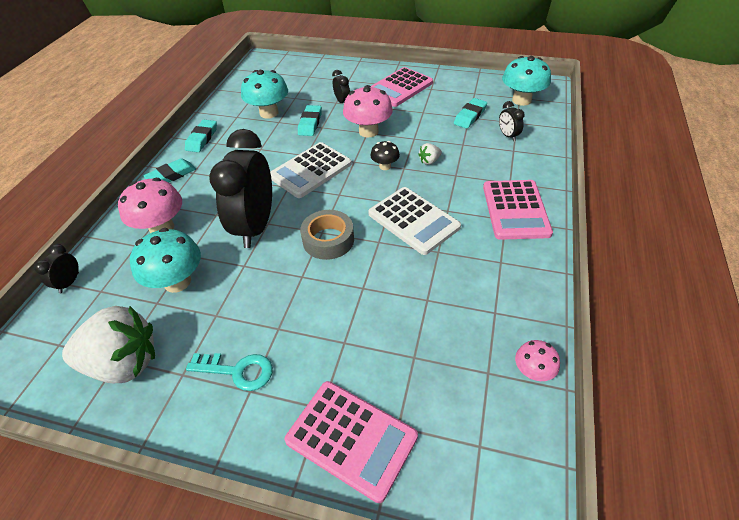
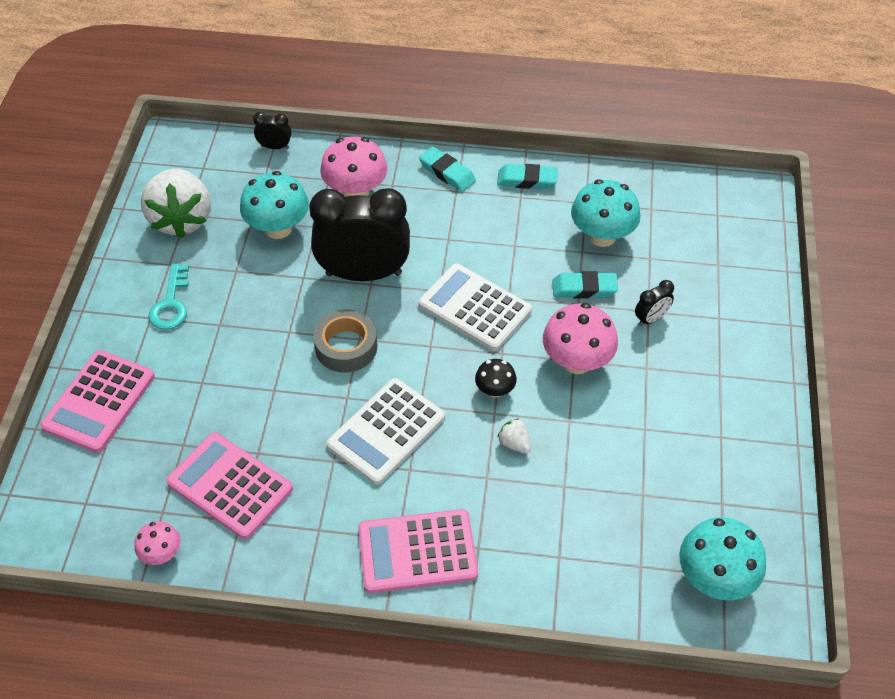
camera: 80 degrees right, 5 degrees up
pink calculator [371,67,433,107] -> pink calculator moved to [166,432,293,539]
turquoise eraser [454,98,487,129] -> none
black clock [499,101,525,141] -> none

